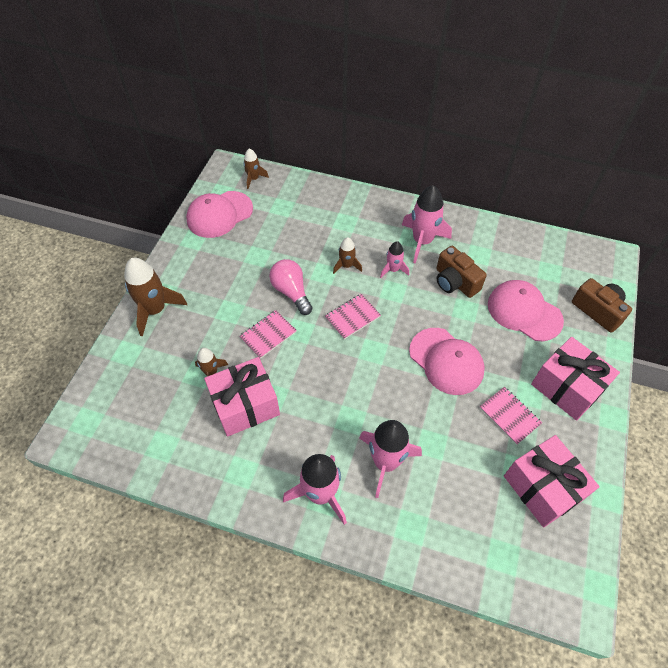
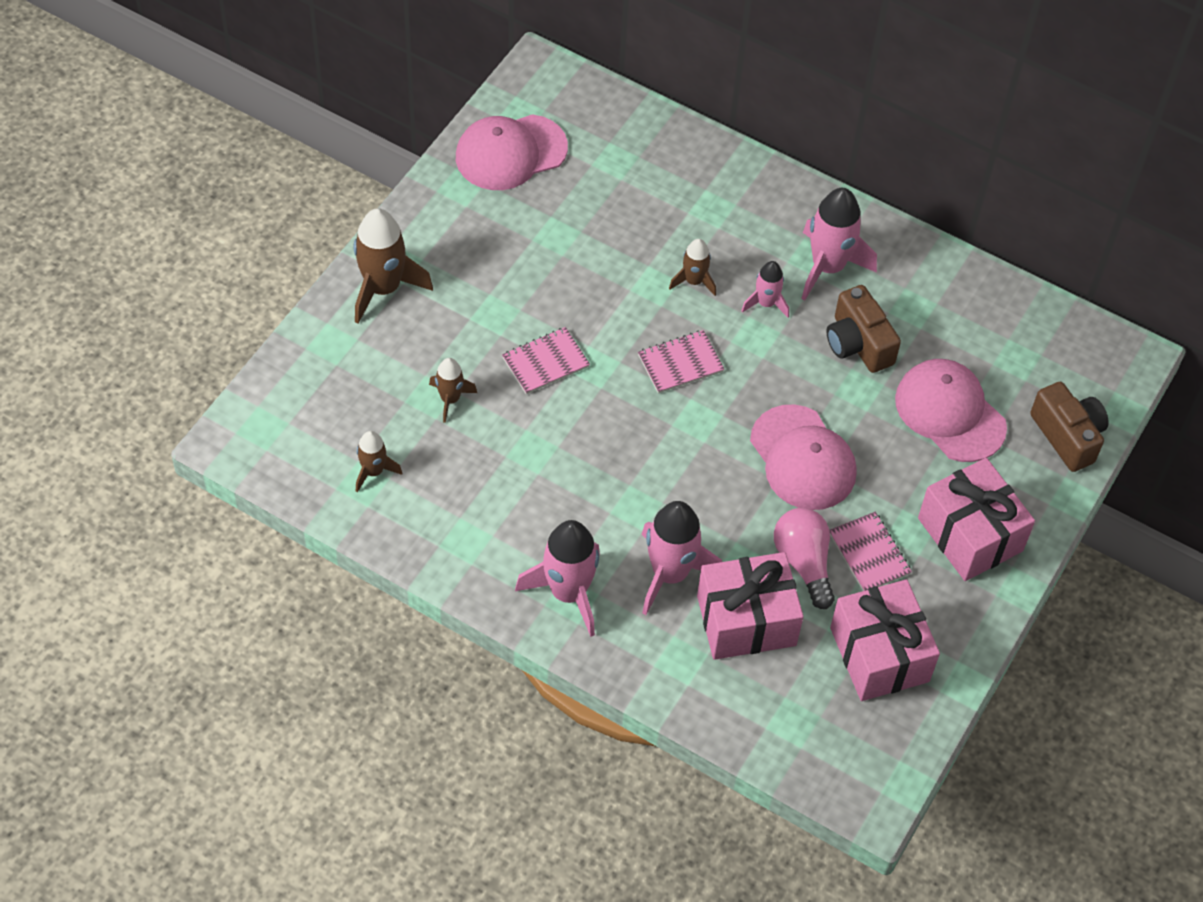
camera: 10 degrees right, 0 degrees up
pink gift [204,357,280,437] -> pink gift moved to [697,552,804,660]
brown rocket [243,148,269,189] -> brown rocket moved to [356,431,402,492]
pink light bulb [269,259,313,315] -> pink light bulb moved to [774,508,835,609]

